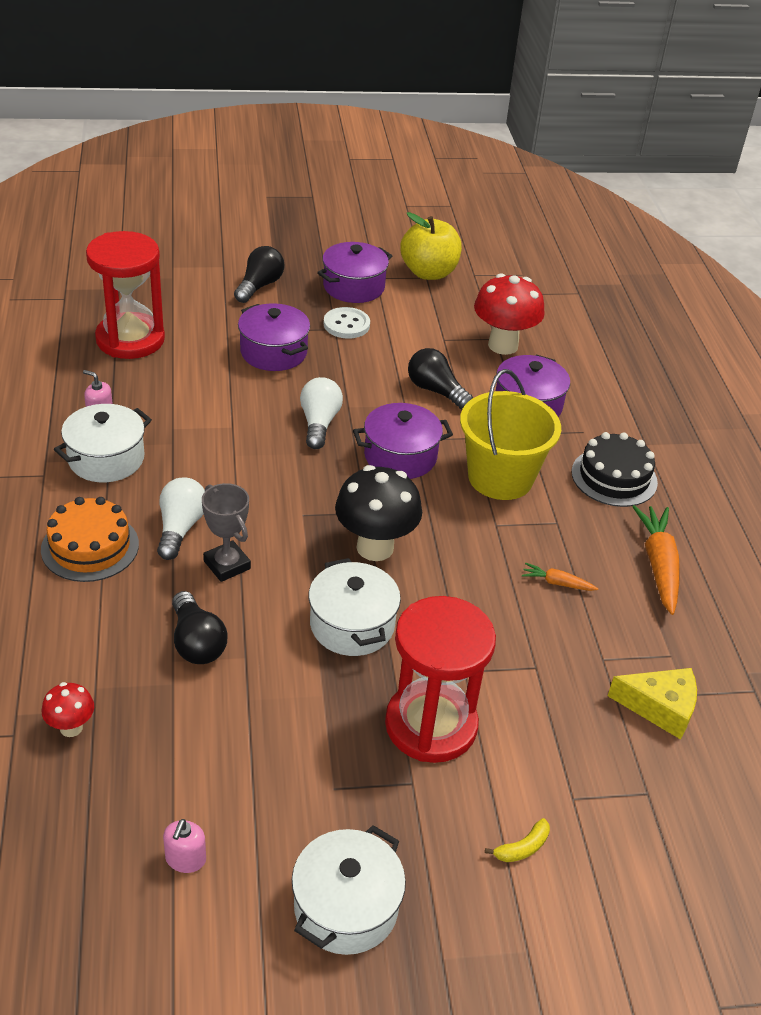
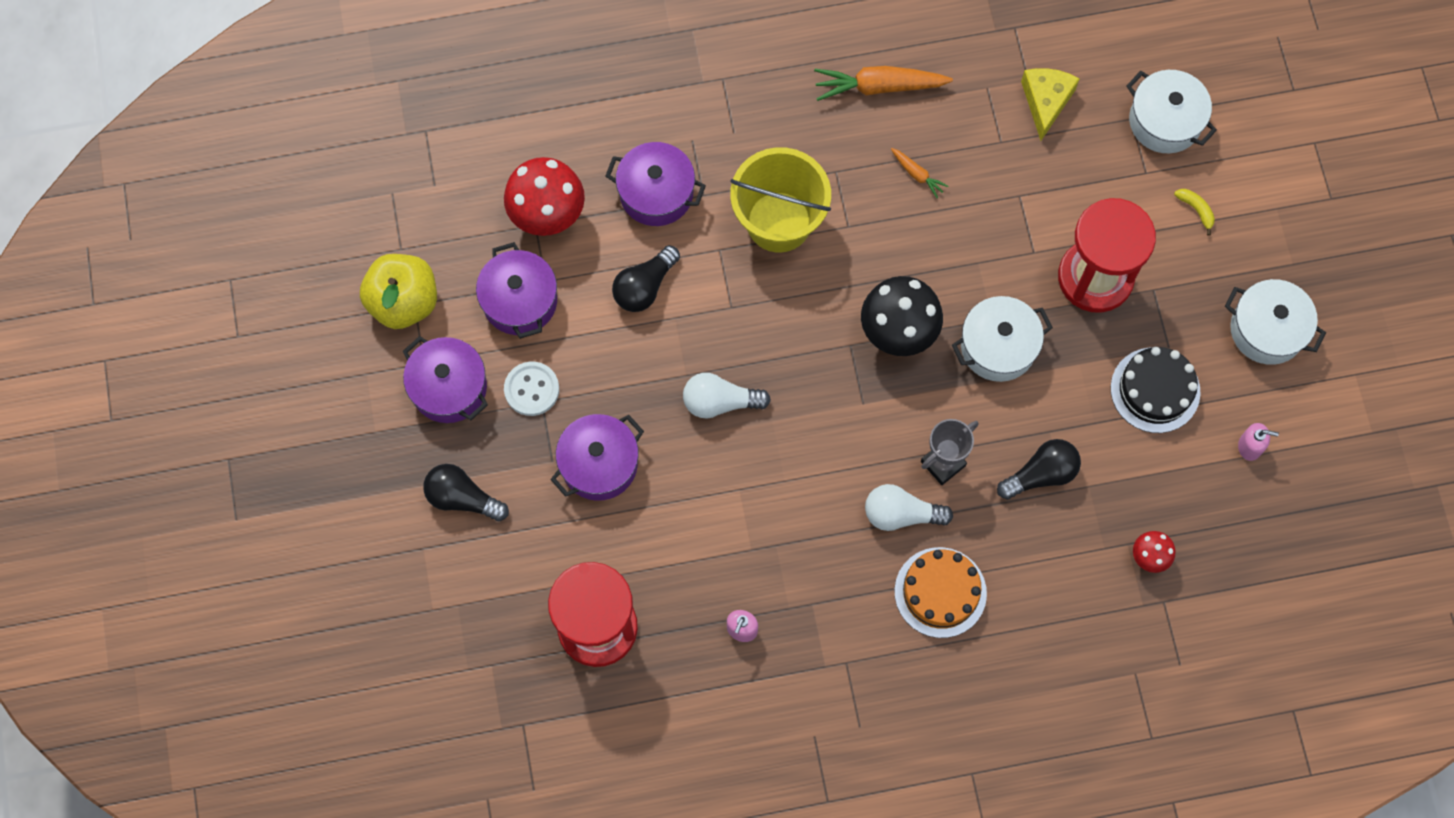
camera: 90 degrees left, 30 degrees up
white pot [54,404,152,482] -> white pot moved to [1126,70,1217,153]
purple pot [353,403,453,479] -> purple pot moved to [476,242,557,339]
orange carrot [522,563,598,591] -> orange carrot turned 60 degrees counterclockwise [891,148,949,198]
black cake [571,432,658,507] -> black cake moved to [1111,347,1201,433]

